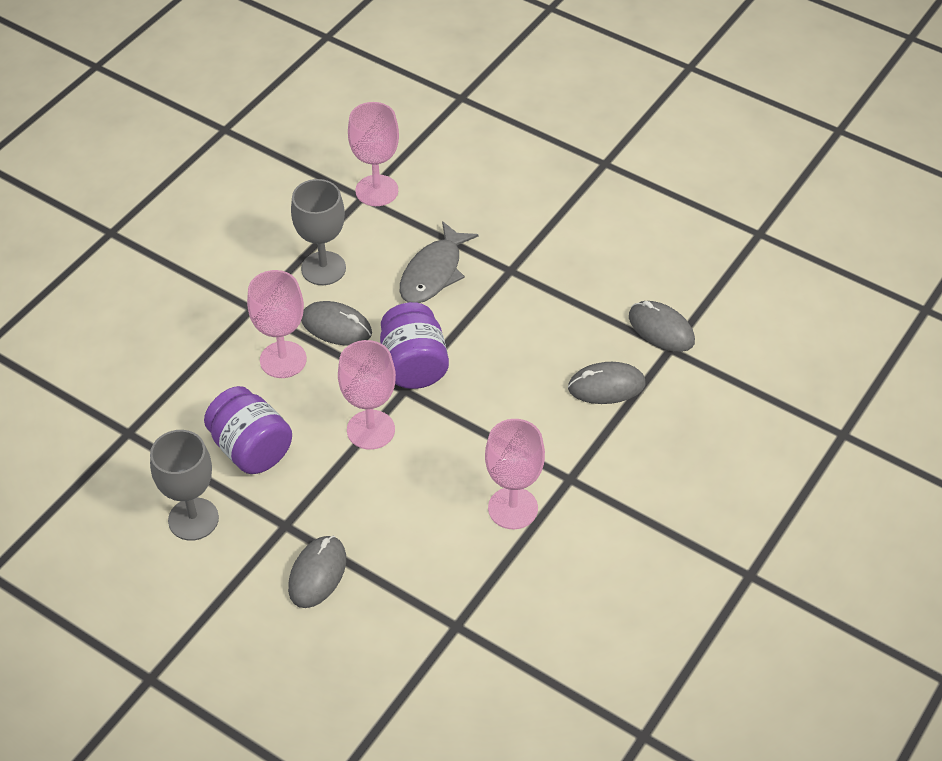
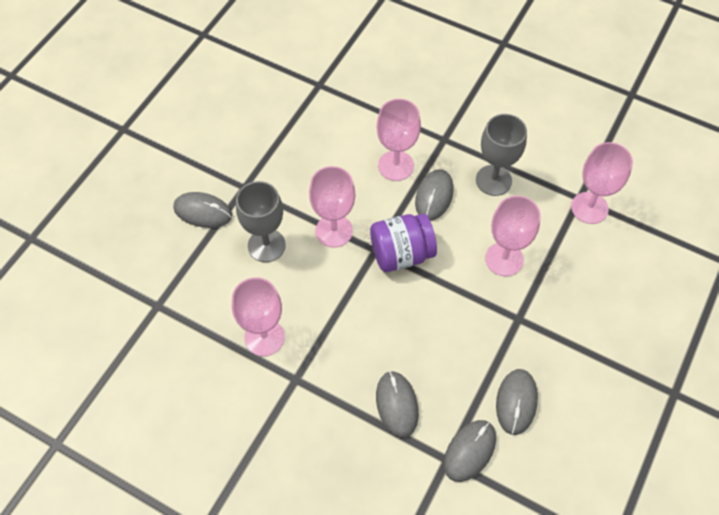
camera: 85 degrees right, 10 degrees up
grey goblet [150,430,219,541] -> grey goblet moved to [236,181,286,262]
purple jar [204,386,292,474] -> none
grey fish [400,221,479,303] -> pink goblet [485,196,541,276]
none -> grey mouse [496,369,538,435]

